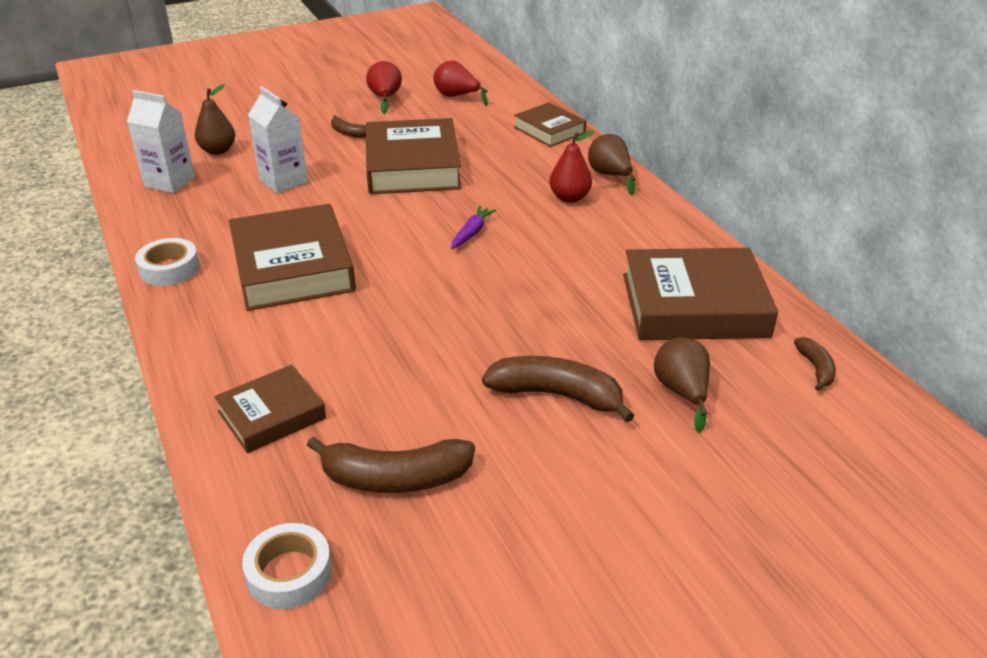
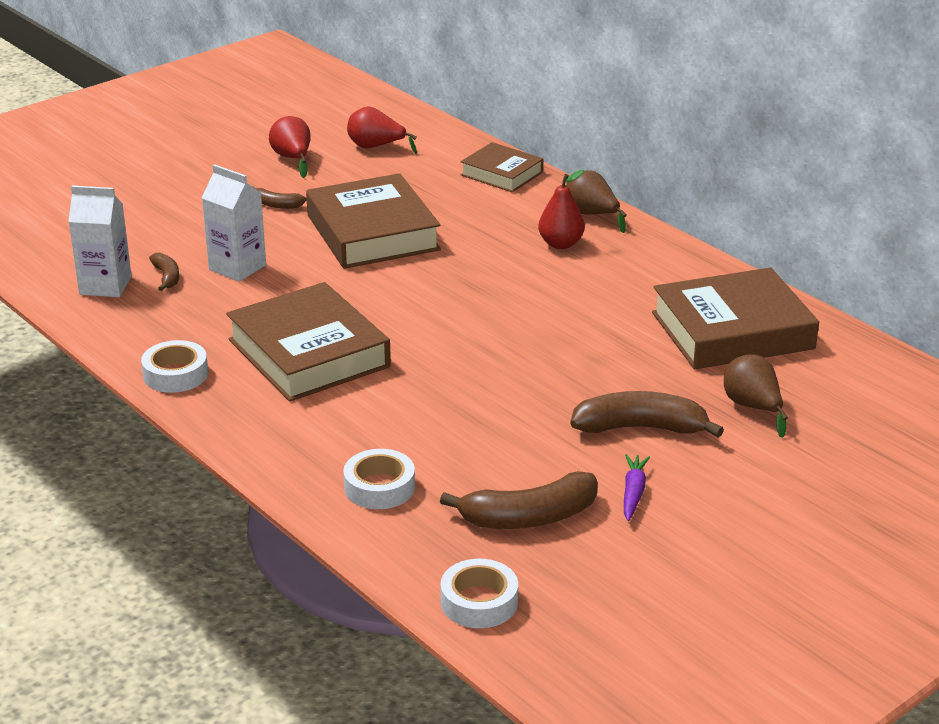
camera: 15 degrees left, 5 degrees down
brown pear [195,84,235,155] -> none
brown book [214,365,326,453] -> white tape [343,449,415,509]
purple carrot [451,206,497,249] -> purple carrot moved to [624,454,650,521]
brown banana [794,337,836,391] -> brown banana moved to [149,253,179,291]

